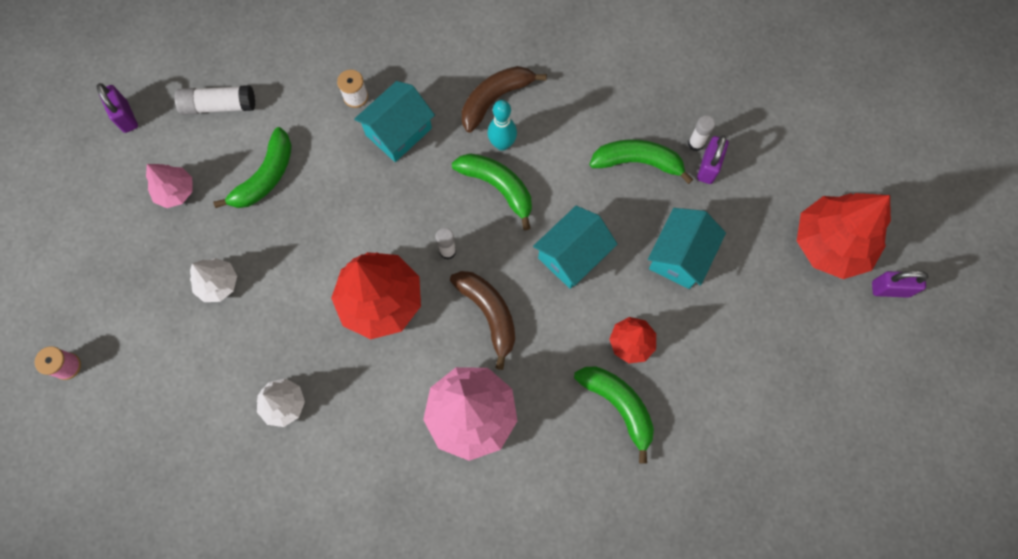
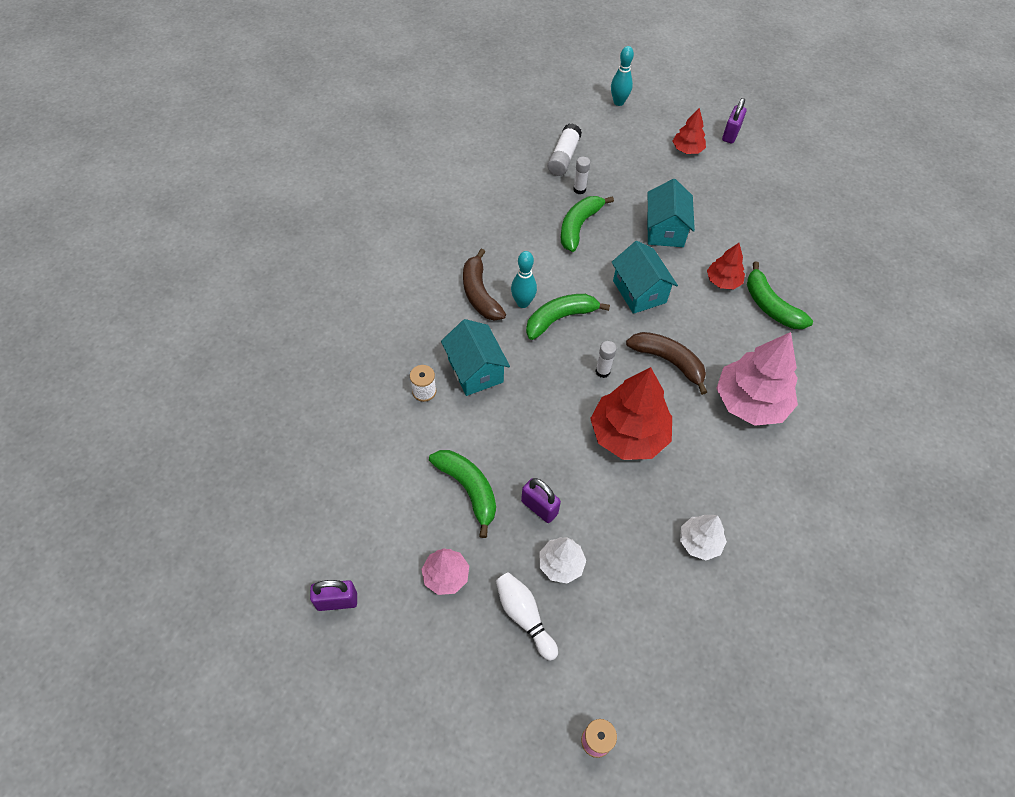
camera: 70 degrees left, 15 degrees down
white glue stick [174,85,255,115] -> white glue stick moved to [547,123,582,176]
brown banana [450,271,515,370] -> brown banana turned 45 degrees clockwise [626,332,707,395]
green banana [574,367,654,464] -> green banana turned 105 degrees counterclockwise [747,261,813,329]
turquoise house [648,208,726,289] -> turquoise house turned 45 degrees clockwise [647,179,695,247]
purple padlock [697,135,728,184] -> purple padlock moved to [521,478,561,523]
red tree [797,193,891,279] -> red tree [673,108,706,154], size x0.53
none -> white bowling pin [496,572,558,661]
none -> turquoise bowling pin [611,46,634,106]

